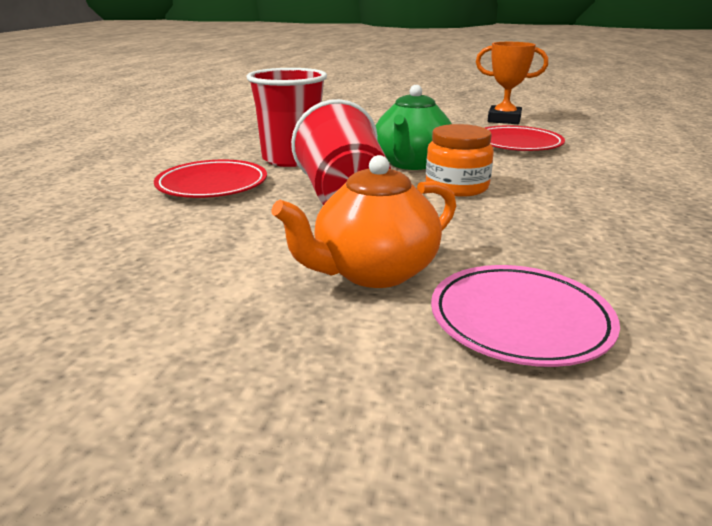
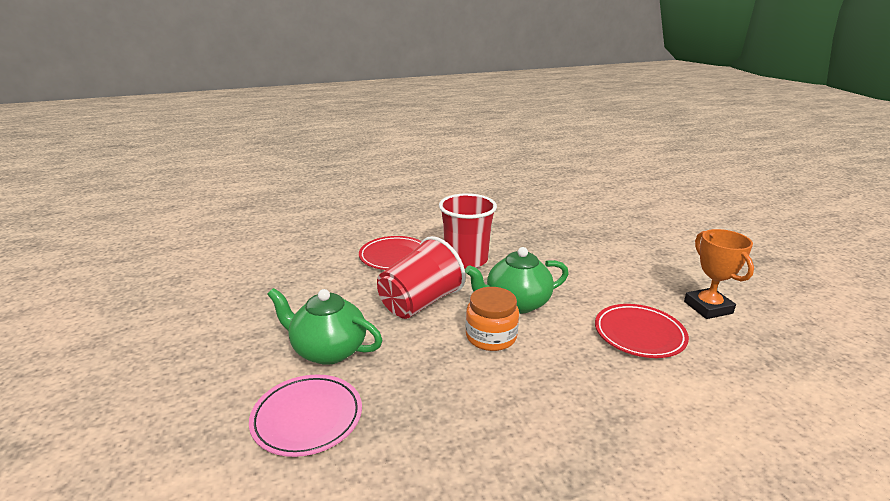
camera: 55 degrees right, 0 degrees up
orange teapot [271,155,456,288] -> green teapot [267,288,382,365]

